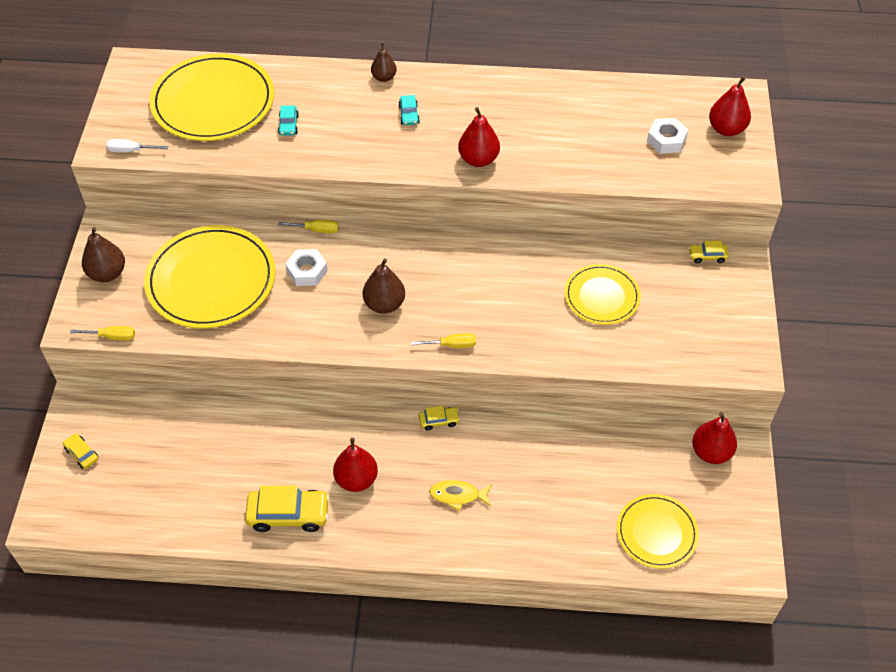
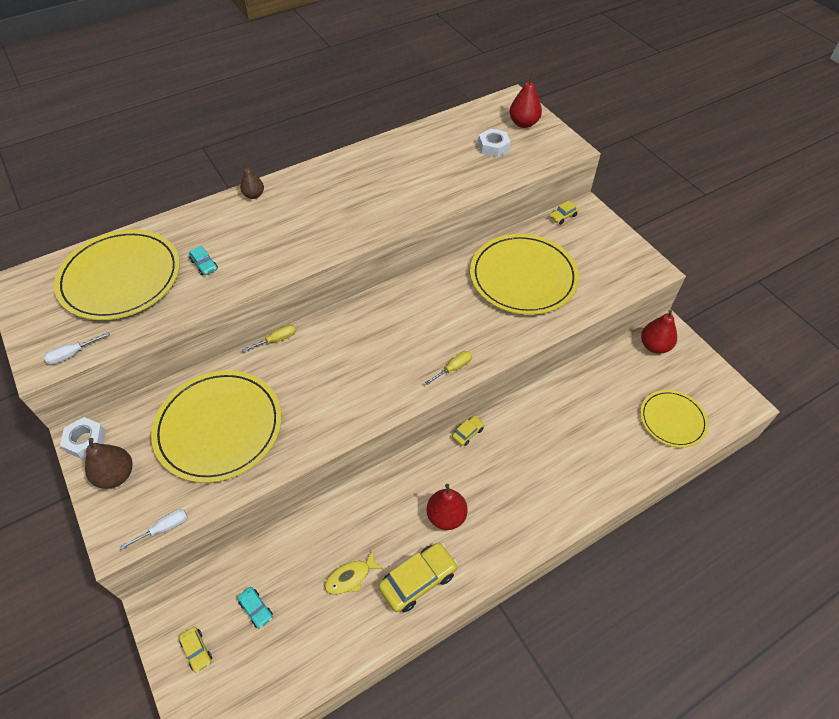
camera: 35 degrees left, 0 degrees up
yellow car [63,433,98,469] -> yellow car turned 135 degrees counterclockwise [179,626,212,673]
yellow screwdriver [70,326,135,341] -> white screwdriver [119,509,187,550]
white nut [285,249,328,286] -> white nut moved to [60,417,106,459]
brown pear [363,258,405,314] -> none
turquoise car [398,95,420,125] -> turquoise car moved to [237,587,273,628]
yellow fish [429,480,492,511] -> yellow fish moved to [325,550,383,594]
red pear [458,107,500,167] -> none
yellow plate [565,264,641,325] -> yellow plate [470,234,579,315], size x1.73

